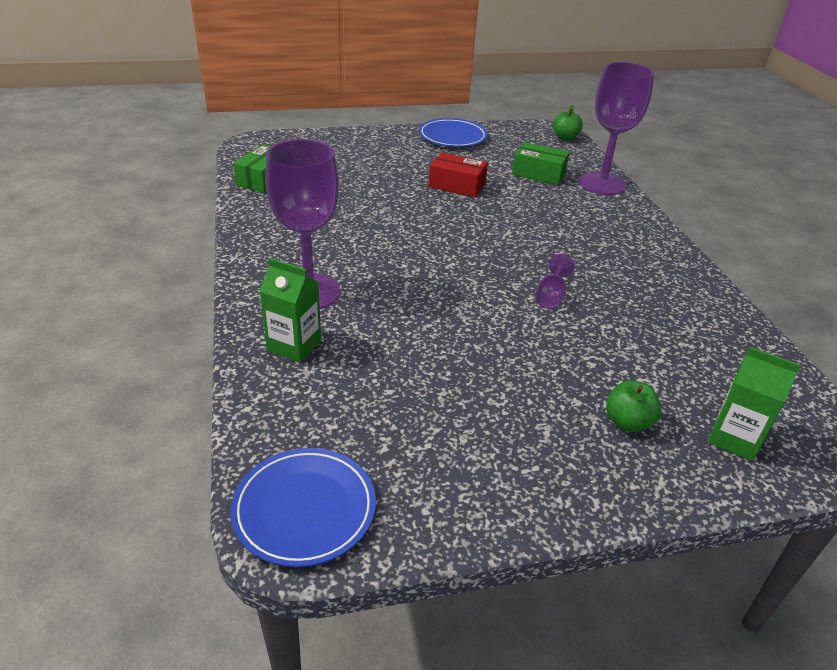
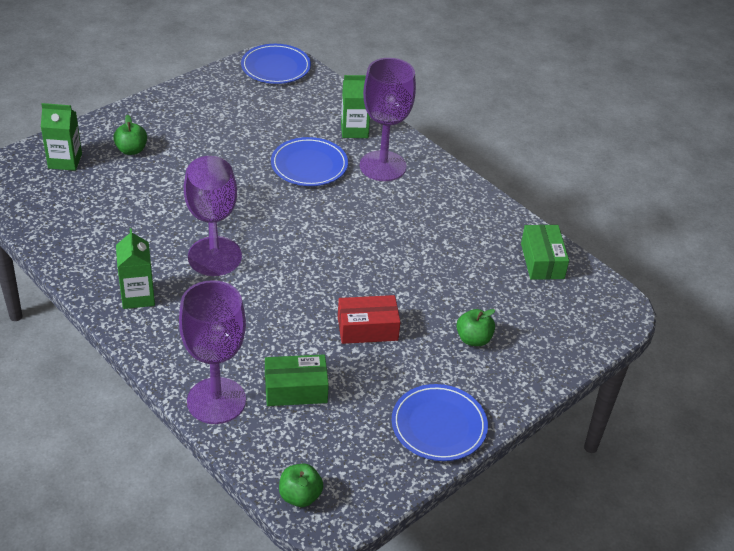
camera: 150 degrees right, 5 degrees up
purple goblet [535,254,575,309] -> purple goblet [184,156,242,276], size x2.25
none -> green carton [116,228,155,309]
none -> blue plate [271,137,348,186]
none -> green apple [457,309,495,346]

